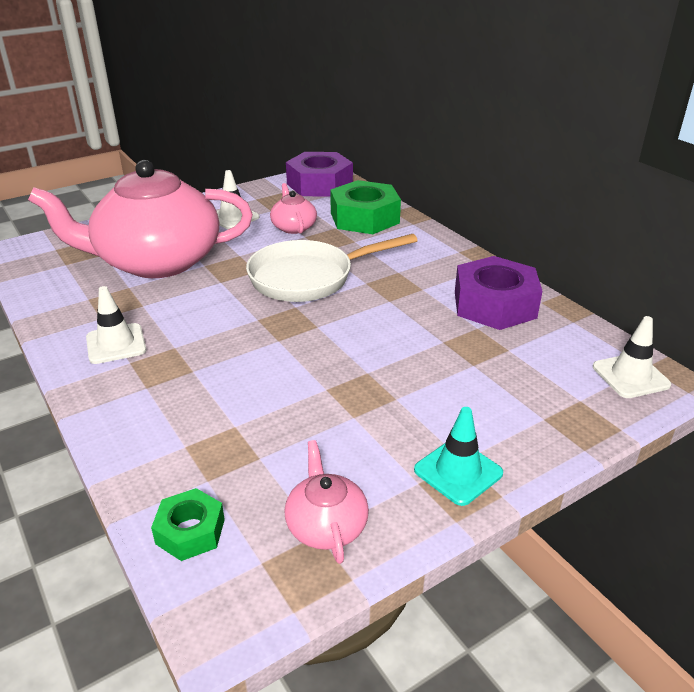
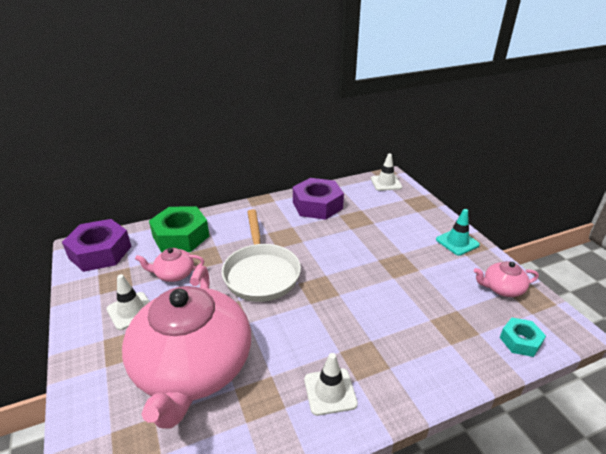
camera: 80 degrees left, 0 degrees up
green nut [151,488,225,561] -> turquoise nut [500,318,546,357]

